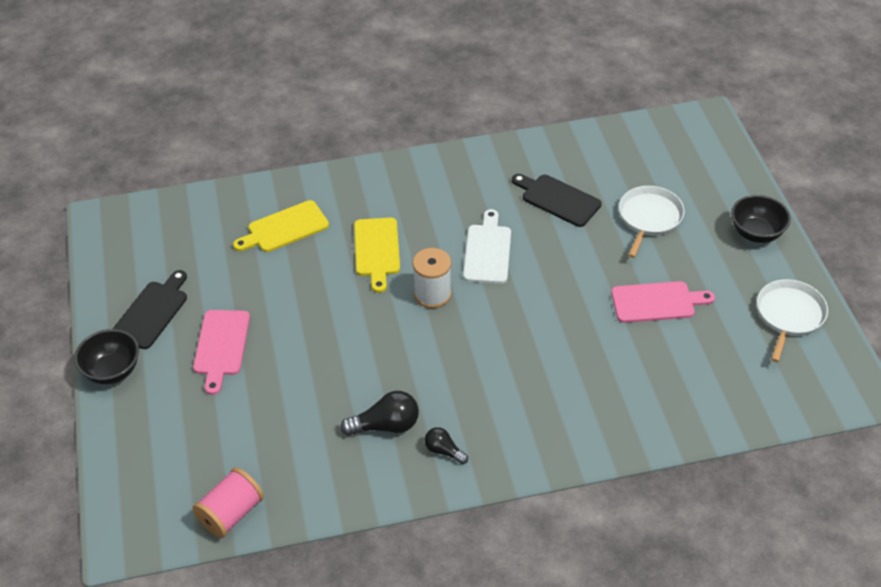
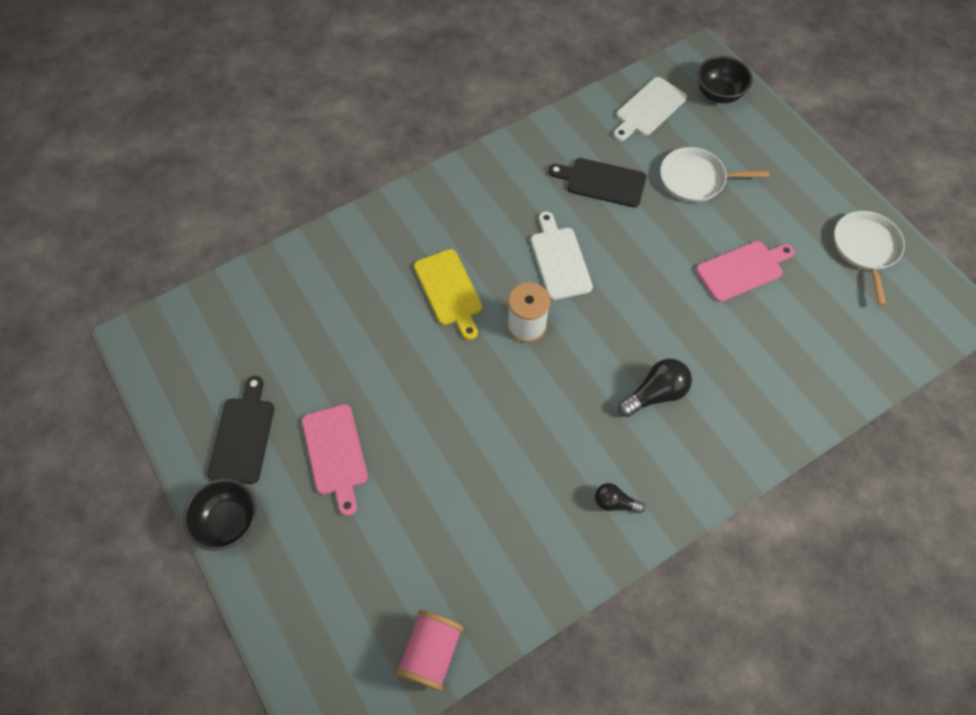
camera: 20 degrees left, 15 degrees up
yellow cutting board [233,200,329,252] -> none
black light bulb [340,391,419,436] -> black light bulb moved to [618,359,692,417]
white pan [619,186,684,258] -> white pan turned 90 degrees counterclockwise [660,147,769,203]
black bowl [731,195,791,243] -> black bowl moved to [697,56,753,103]
none -> white cutting board [613,77,687,141]

